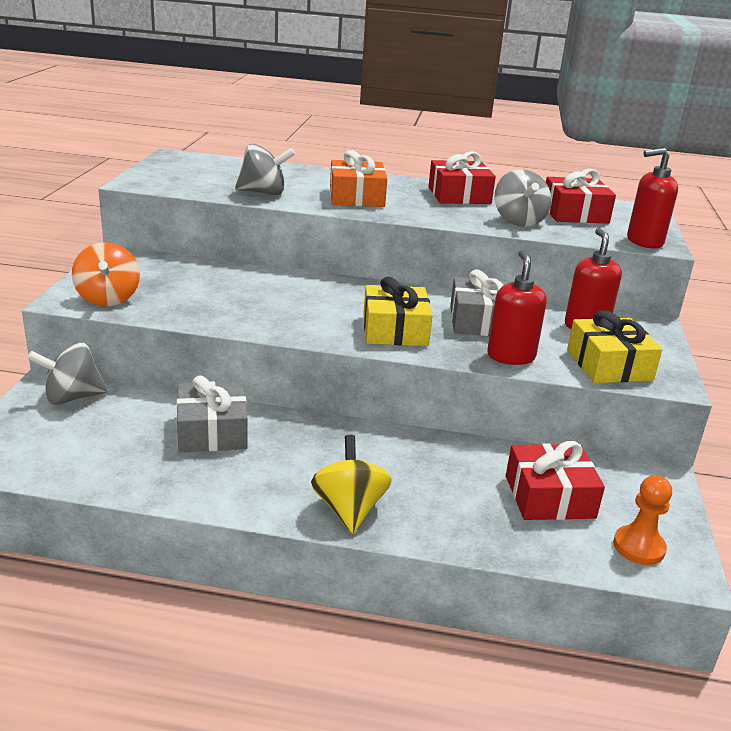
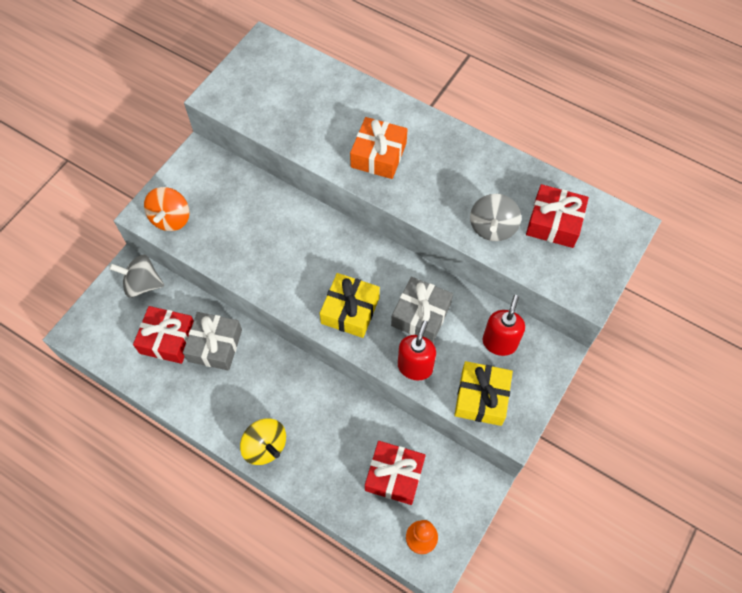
camera: 25 degrees right, 35 degrees up
grey spinning top [235,144,295,195] -> none
yellow spinning top [311,435,391,534] -> yellow spinning top turned 120 degrees clockwise [240,418,286,465]
red gift [428,151,496,204] -> red gift moved to [133,306,194,364]
red soap dispenser [627,148,678,248] -> none

